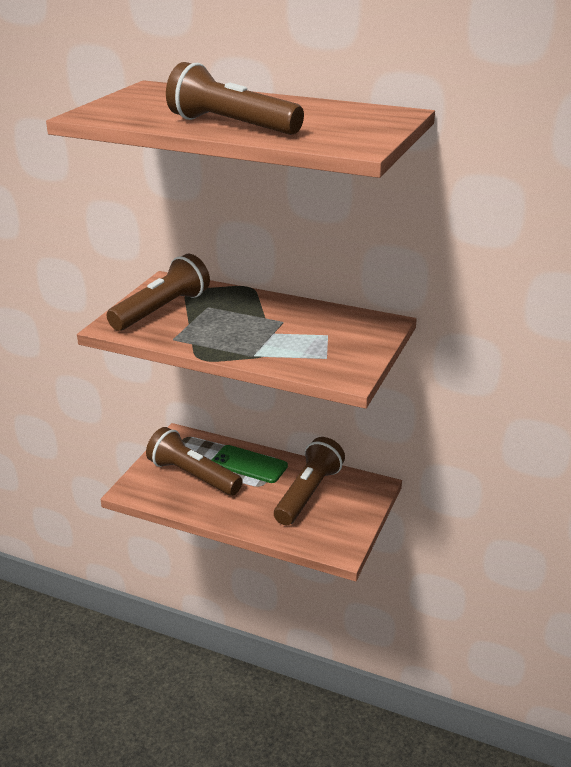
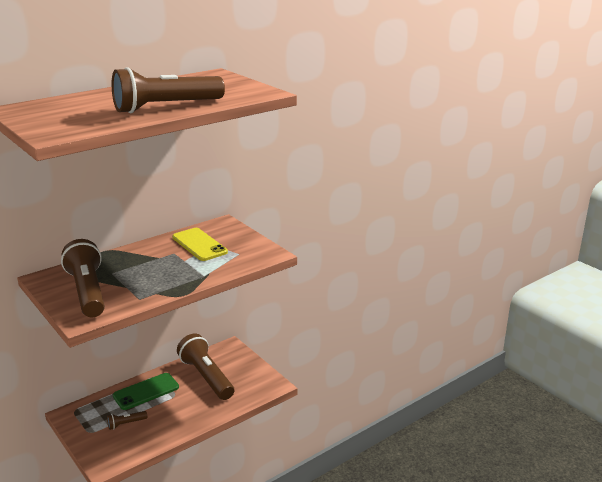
camera: 60 degrees left, 5 degrees down
brown flashlight [146,427,243,495] -> brown flashlight [107,411,147,430], size x0.43
none -> yellow phone [172,228,228,261]

